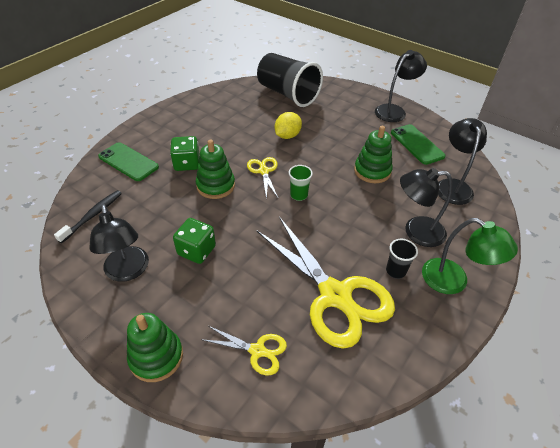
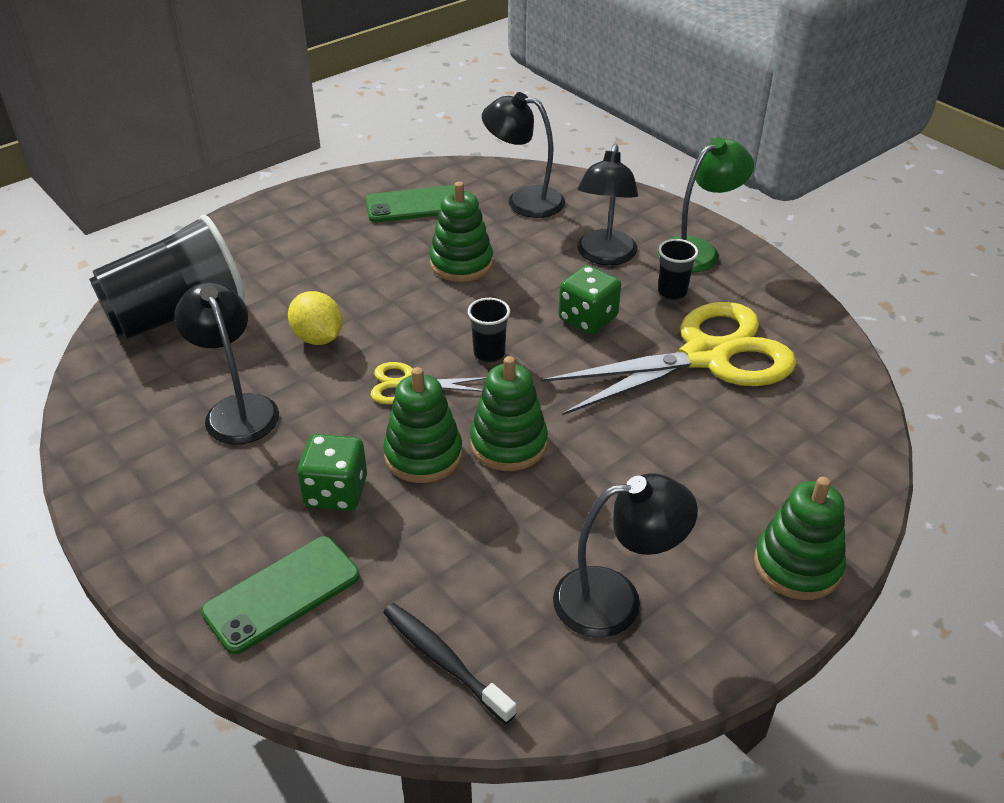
camera: 75 degrees left, 5 degrees down
green dice [173,218,216,264] -> green dice moved to [559,265,621,334]
yellow scissors [201,326,287,375] -> none
green cup [289,165,313,201] -> black cup [468,298,510,362]
black lamp [375,50,427,122] -> black lamp moved to [174,282,279,445]
none -> green stacking toy [470,356,548,471]

